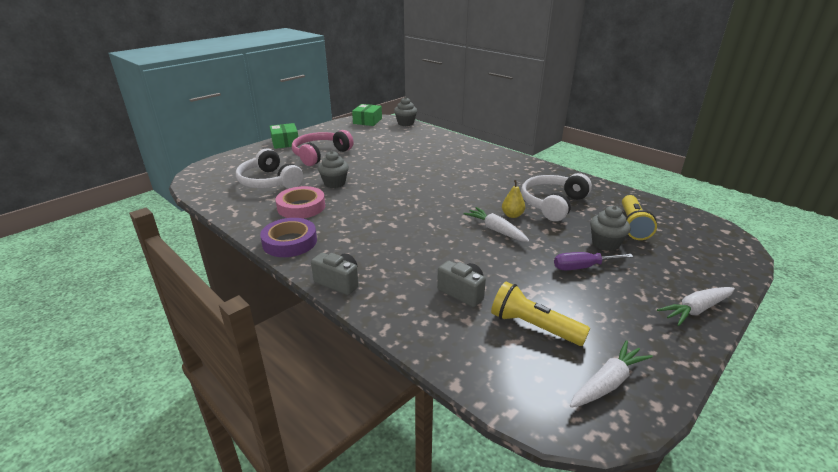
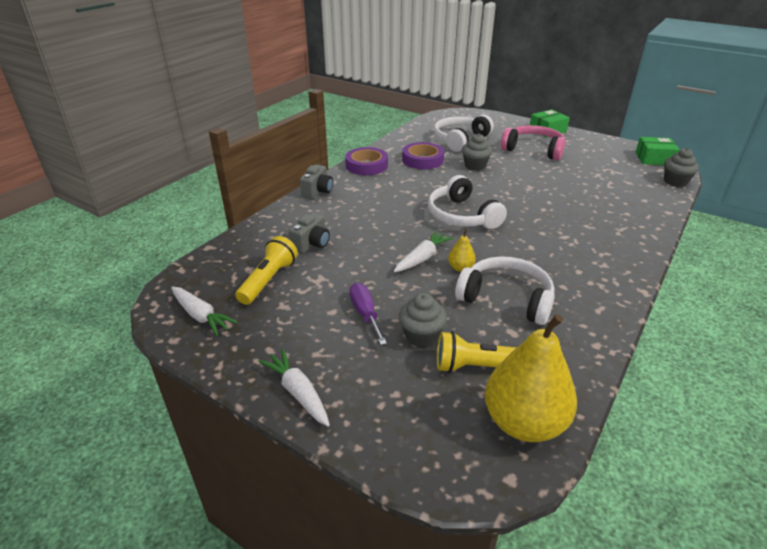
camera: 80 degrees right, 5 degrees up
pink tape [276,186,325,219] -> purple tape [402,142,444,169]
none -> white headphones [428,175,507,229]
none -> yellow pear [485,314,577,442]

